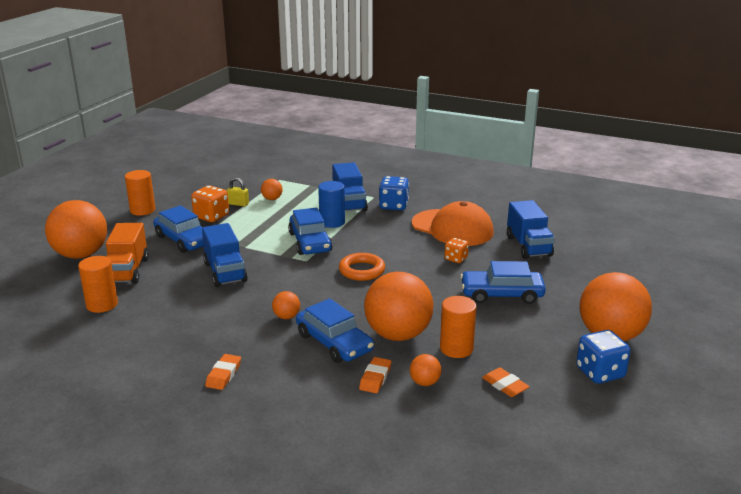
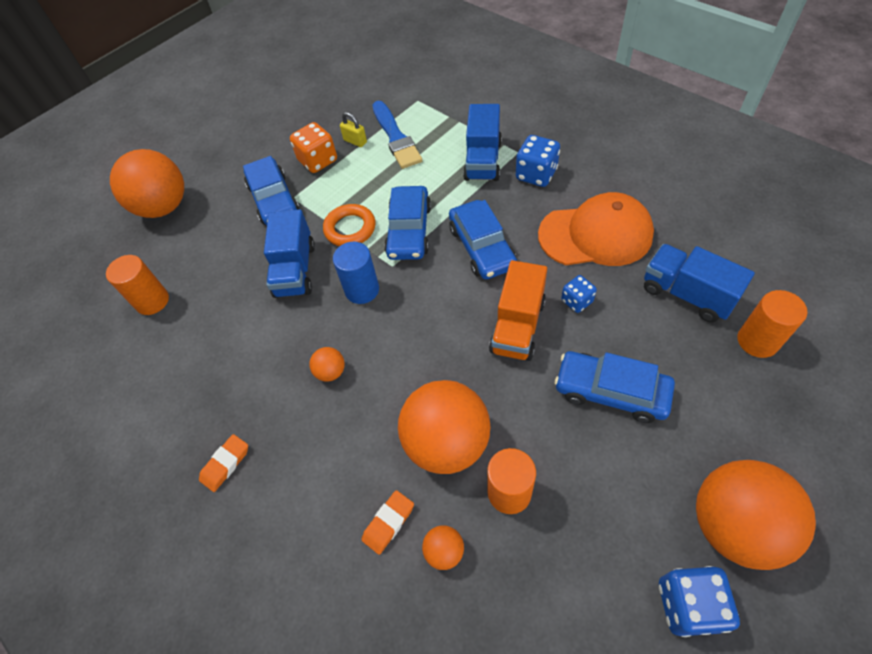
camera: 25 degrees right, 30 degrees up
orange truck [106,223,149,284] -> orange truck moved to [489,260,547,361]
orange cylinder [125,170,155,216] -> orange cylinder moved to [737,290,807,358]
orange ball [261,179,282,200] -> blue brush [372,101,422,169]
blue car [296,298,374,363] -> blue car moved to [449,200,517,279]
blue cylinder [318,181,345,228] -> blue cylinder moved to [333,242,379,304]
orange ring [339,253,385,281] -> orange ring moved to [323,204,376,246]
orange cap [412,201,494,246] -> orange cap turned 60 degrees counterclockwise [538,192,654,266]
orange dice [444,238,469,263] -> blue dice [561,275,597,313]
orange eraser [482,368,530,397] -> none
blue truck [507,200,555,259] -> blue truck turned 120 degrees clockwise [644,244,755,323]

